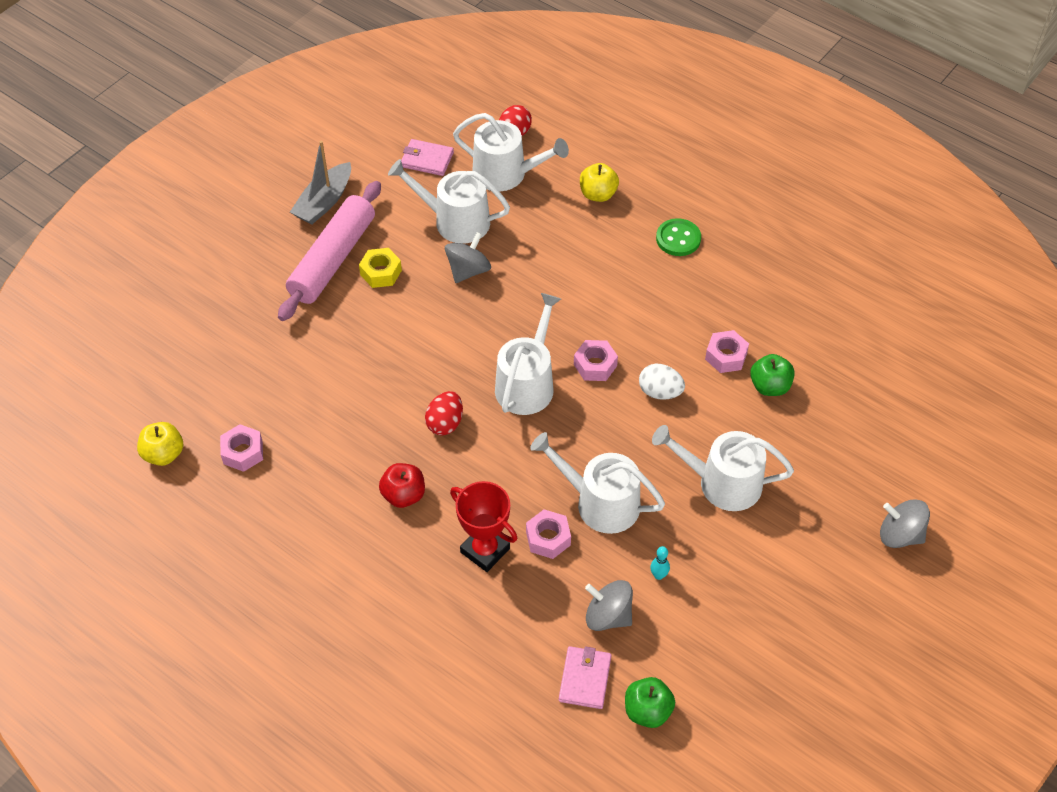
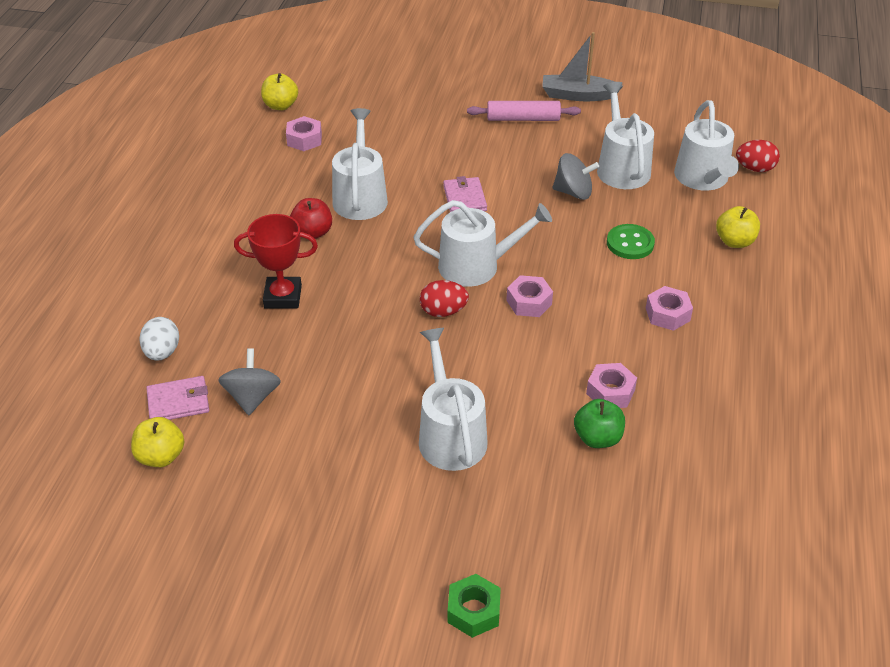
camera: 65 degrees right, 10 degrees down
pink rolling pin [278,181,381,321] -> pink rolling pin [467,101,581,121], size x0.63
yellow nut [359,248,402,288] -> none
pink wallet [401,139,454,176] -> pink wallet moved to [443,176,487,212]
red egg [425,391,463,435] -> red egg moved to [420,280,469,317]
red trophy [450,481,517,572] -> red trophy turned 75 degrees clockwise [234,214,318,308]
pink nut [526,509,571,559] -> pink nut moved to [646,286,693,331]
white watering can [530,432,665,534] -> white watering can moved to [332,108,388,220]
green apple [625,677,675,728] -> yellow apple [131,417,185,467]
white egg [639,364,685,400] -> white egg moved to [140,317,179,361]
turquoise bowling pin [650,546,670,580] -> none
green button [656,218,701,256] -> green button moved to [607,224,655,259]
grey spinning top [880,499,930,548] -> green nut [448,574,501,638]

